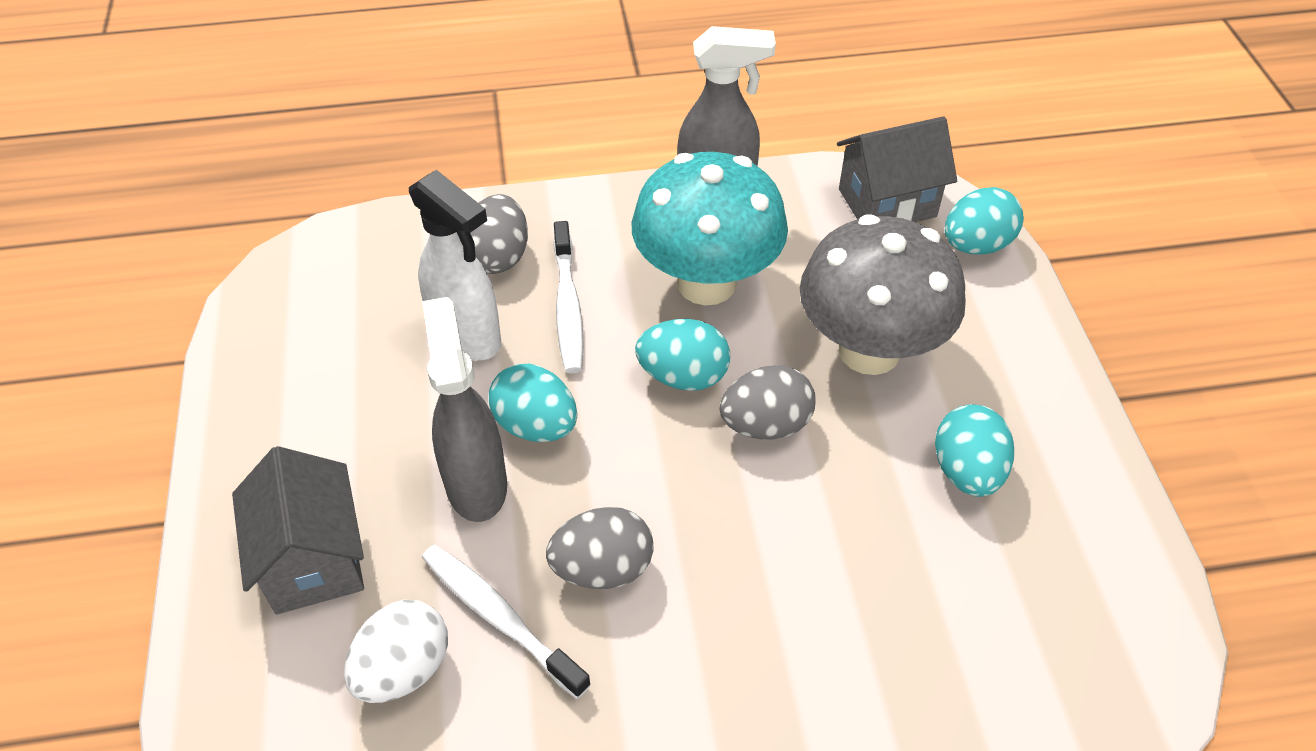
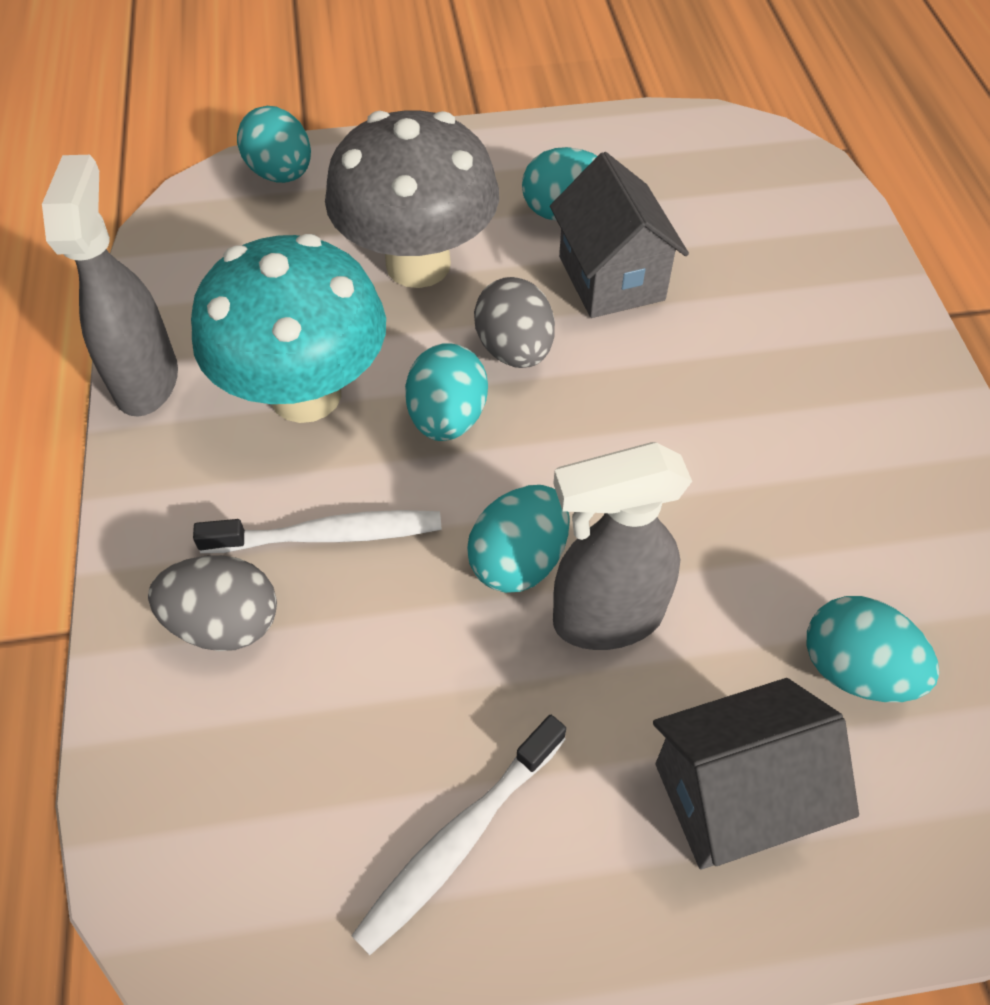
camera: 90 degrees left, 5 degrees up
white egg [344,600,448,703] -> turquoise egg [807,596,939,702]
white spray bottle [409,170,501,361] -> none
white toothbrush [422,544,591,699] -> white toothbrush moved to [351,715,566,955]
grey egg [546,507,654,589] -> none
grey house [837,116,957,222] -> grey house moved to [550,152,689,318]

